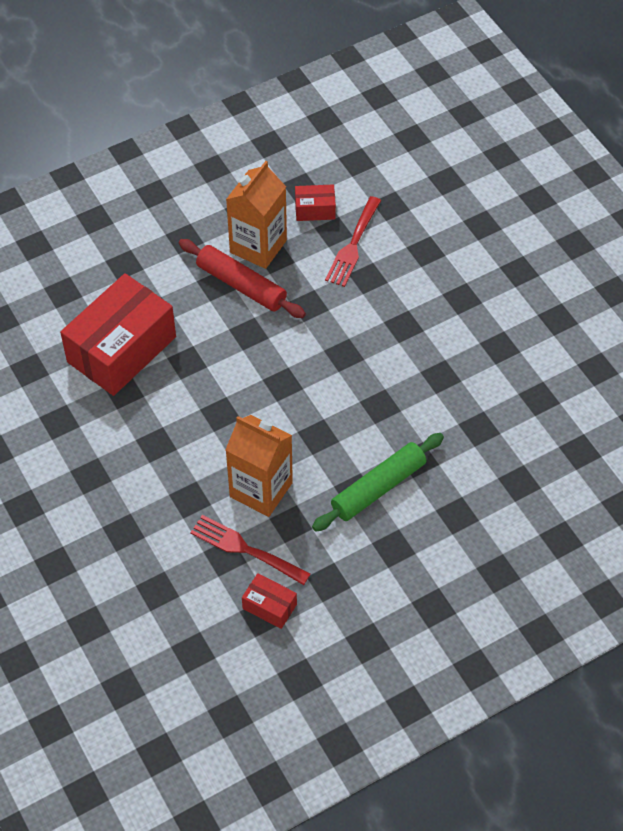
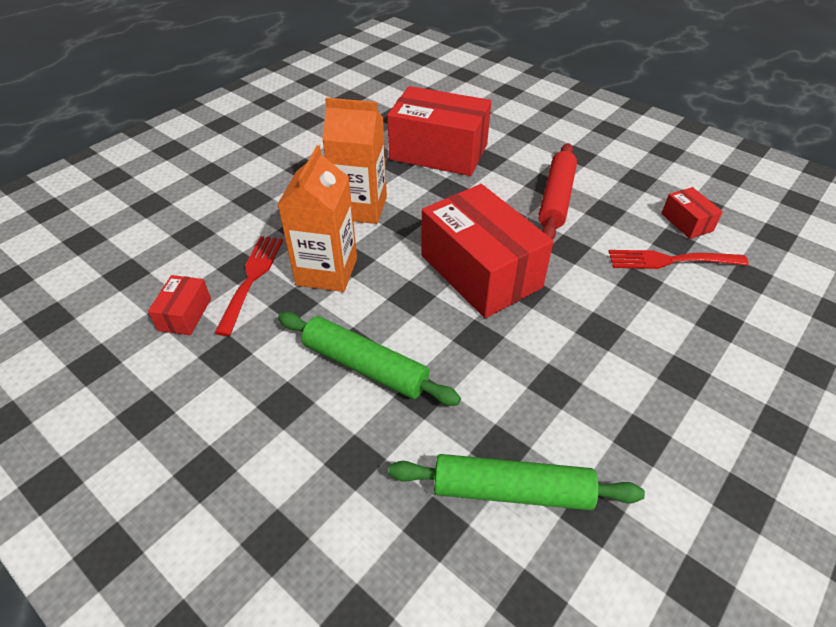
camera: 70 degrees right, 10 degrees down
orange carton [226,161,287,269] -> orange carton moved to [322,98,387,224]
none -> green rolling pin [388,454,645,510]
none -> red box [421,184,554,318]

